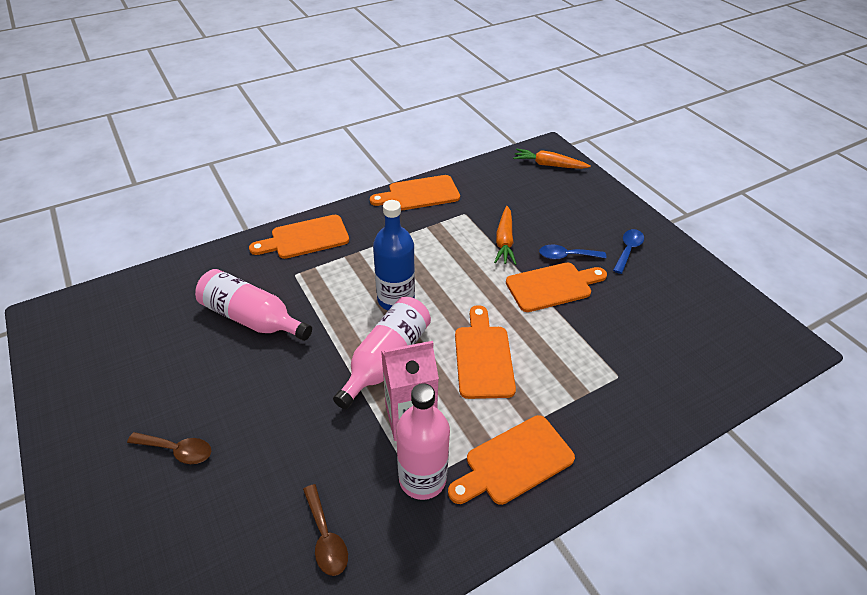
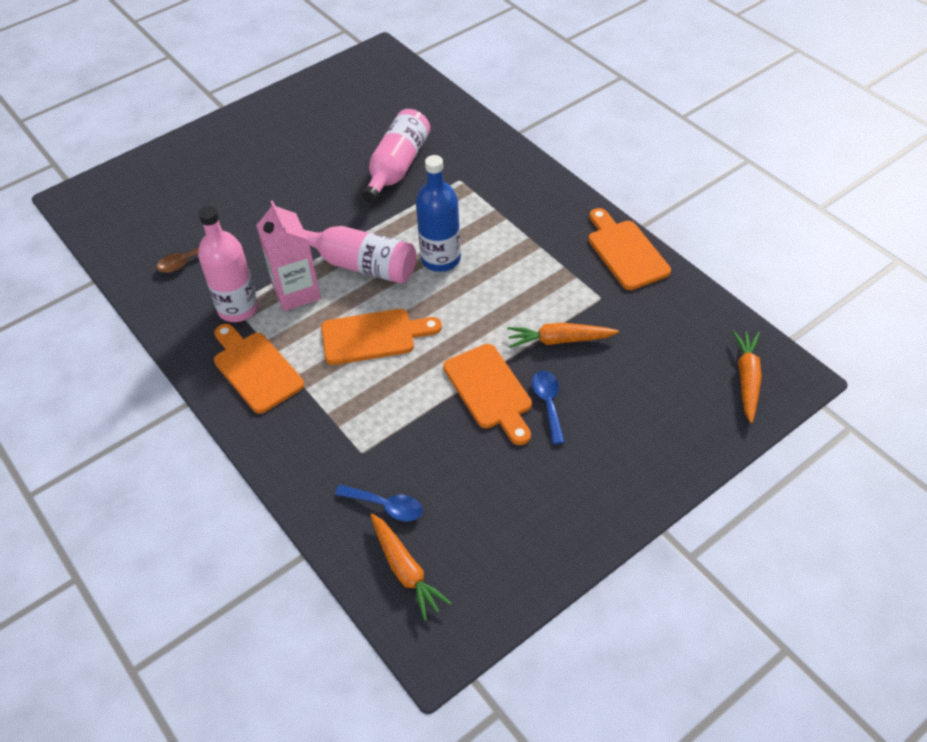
camera: 85 degrees right, 5 degrees up
brown spoon [127,432,211,464] -> none
orange cutting board [249,215,349,259] -> none
blue spoon [613,229,644,274] -> blue spoon moved to [335,485,423,521]
none -> orange carrot [371,514,452,621]

